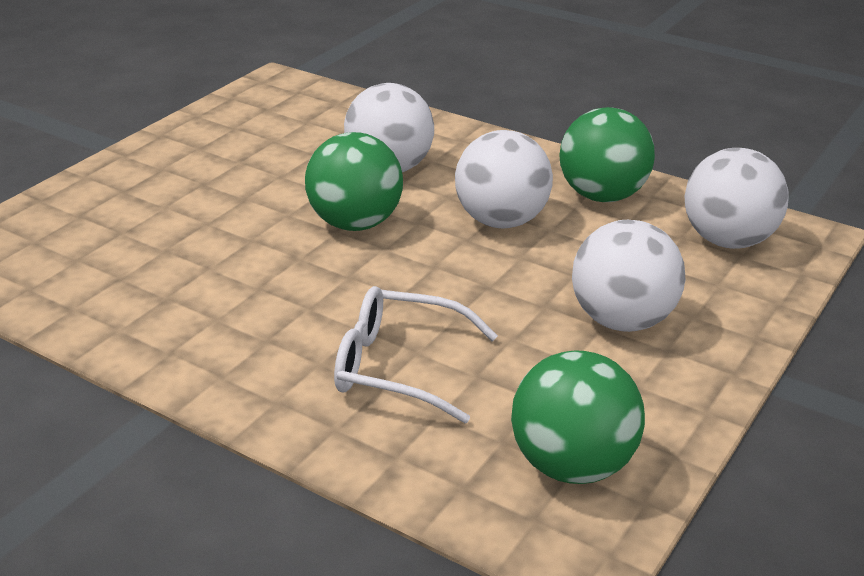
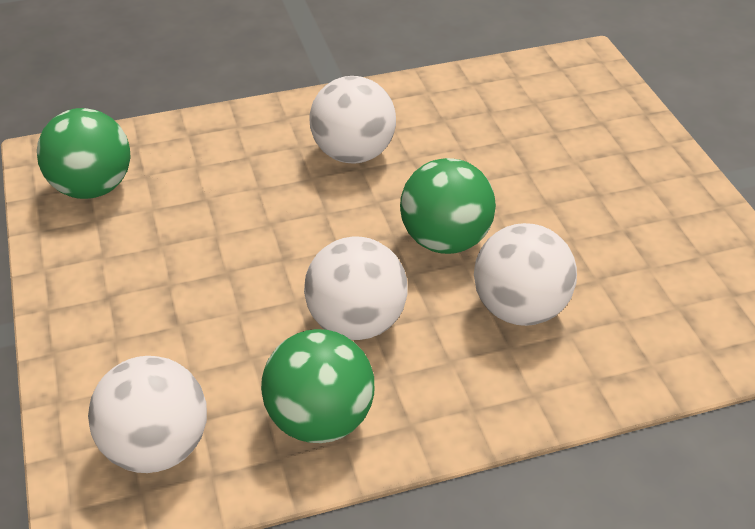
camera: 130 degrees right, 10 degrees up
white glasses [334,286,498,423] -> none
white ball [572,220,685,332] -> white ball moved to [310,76,396,163]

